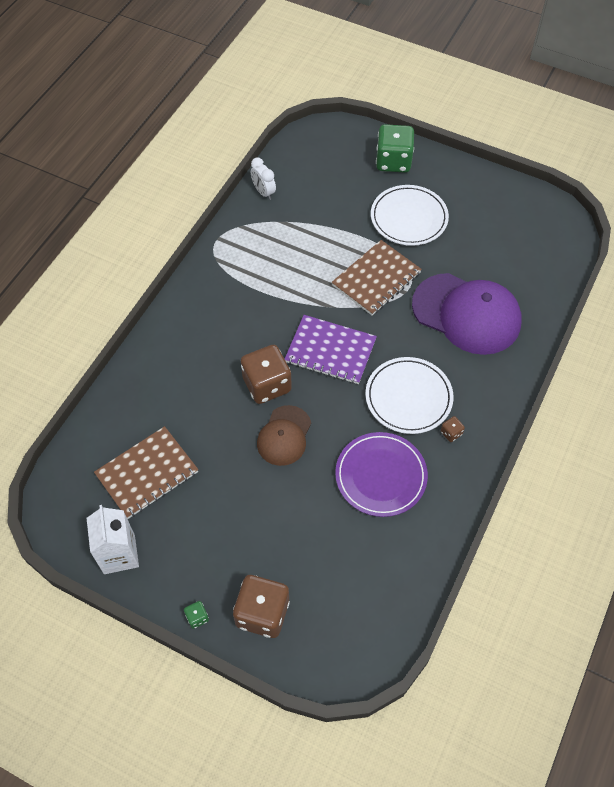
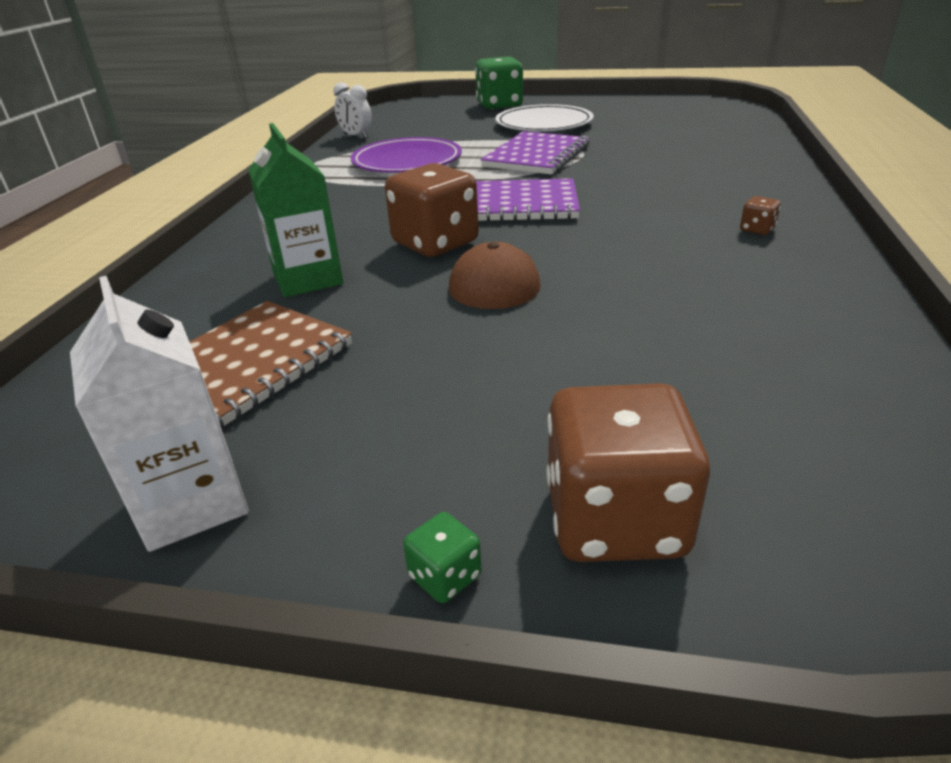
camera: 15 degrees left, 25 degrees down
brown notebook [332,240,422,315] -> purple notebook [480,131,589,175]
purple plate [335,432,428,517] -> purple plate moved to [351,137,462,173]
white plate [366,357,454,434] -> none
purple cap [412,273,522,355] -> none
none -> green carton [248,123,343,297]

